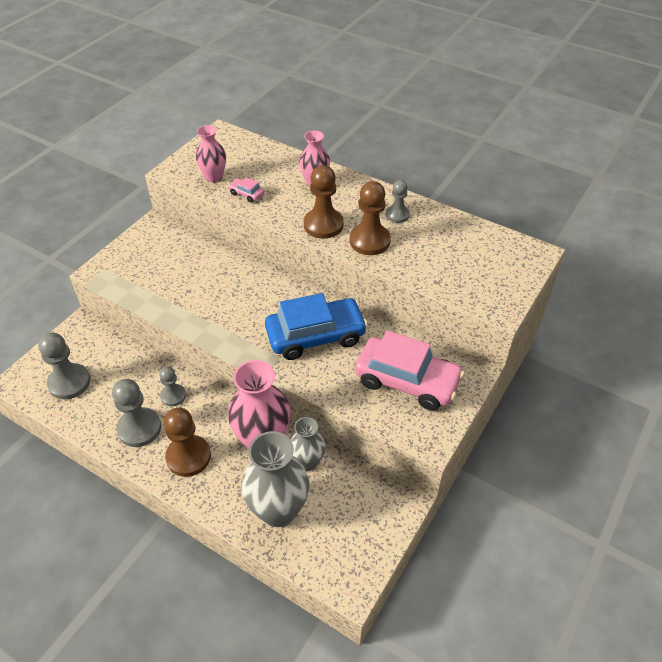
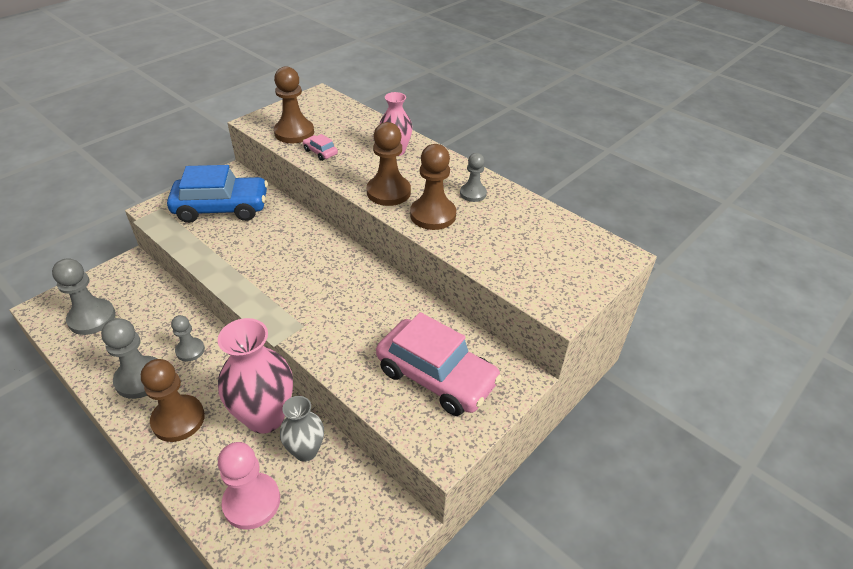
camera: 10 degrees right, 5 degrees down
pink vase [195,125,226,183] -> brown pawn [274,66,314,143]
grey vase [241,431,309,527] -> pink pawn [218,442,280,530]
blue car [265,293,368,360] -> blue car moved to [167,165,268,223]

